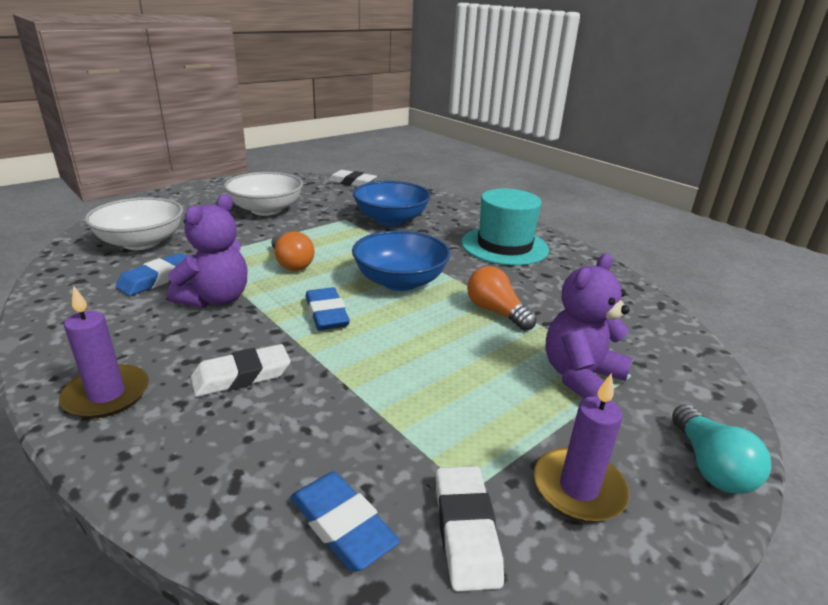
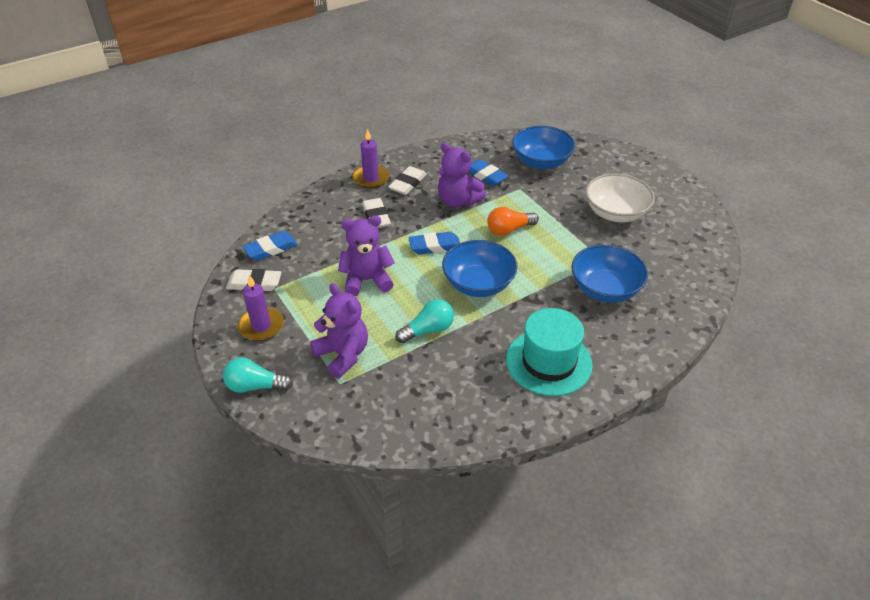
camera: 100 degrees right, 15 degrees up
white bowl [85,197,183,250] -> blue bowl [512,126,575,169]
white eraser [328,170,377,187] -> white eraser moved to [388,166,427,195]
orange light bulb [467,266,537,331] -> turquoise light bulb [395,299,454,343]
none -> purple teddy bear [338,215,395,296]

